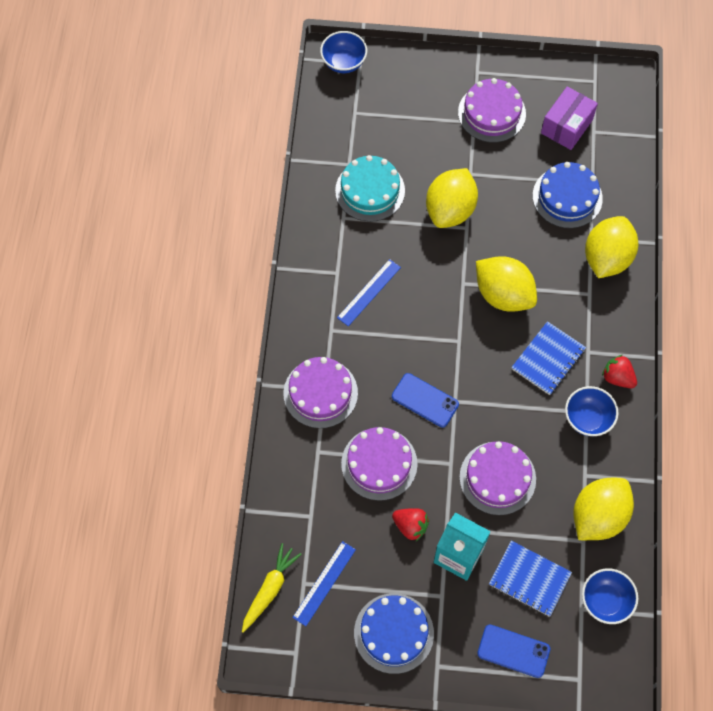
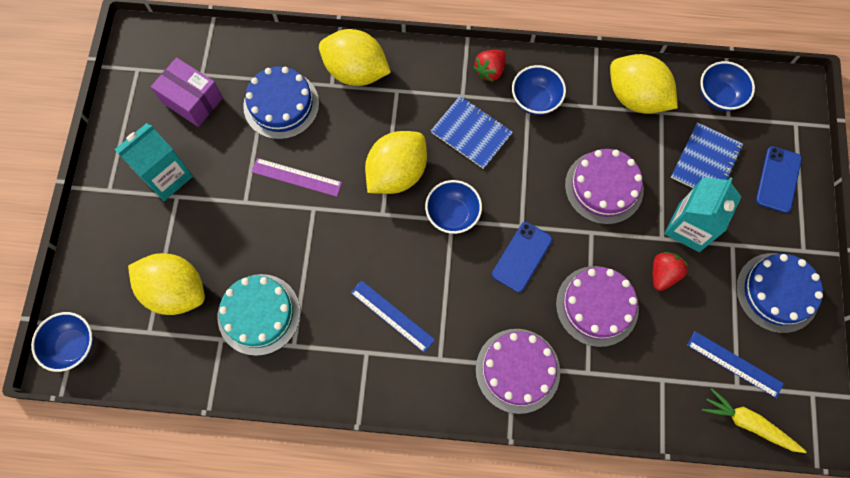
camera: 90 degrees left, 5 degrees up
yellow lemon [426,168,478,228] -> yellow lemon moved to [128,253,205,315]
purple cake [458,78,526,142] -> turquoise carton [114,123,193,201]
none -> purple ruler [252,158,342,197]
none -> blue bowl [425,180,482,234]

